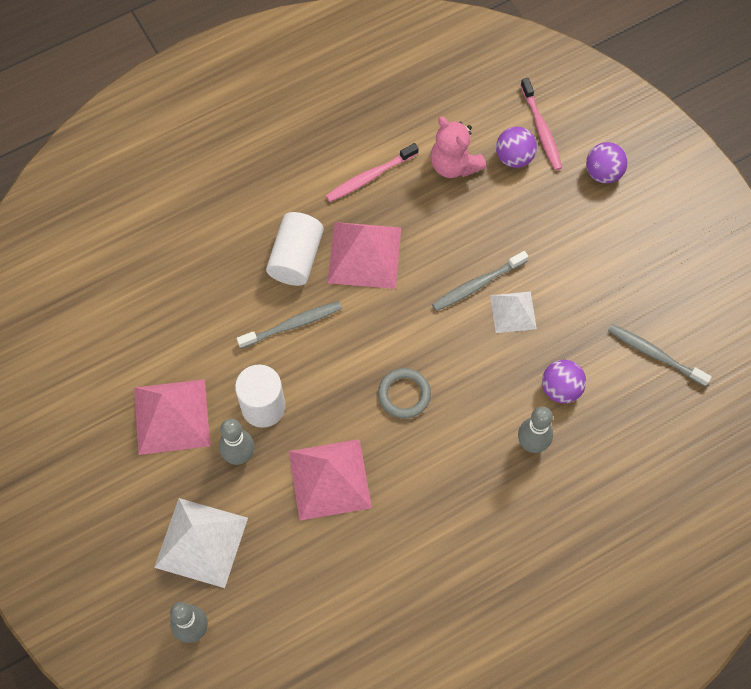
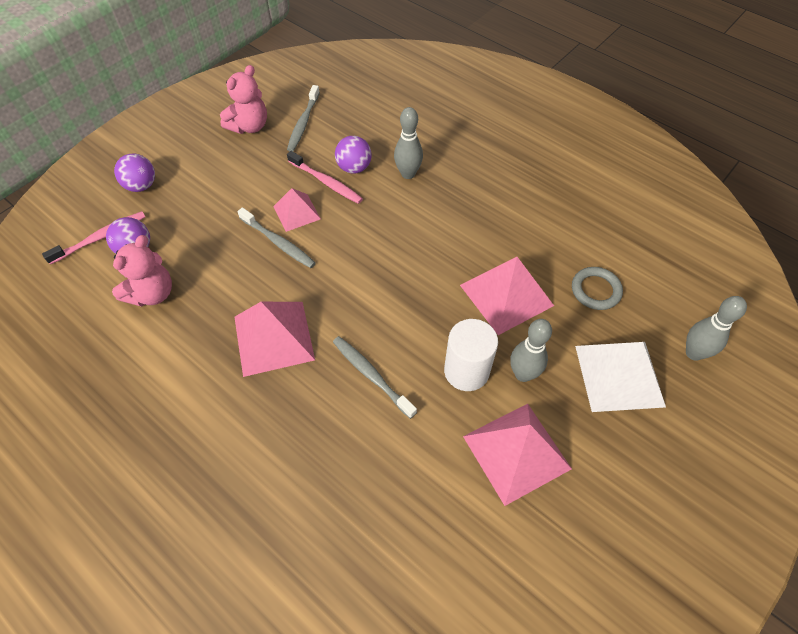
camera: 110 degrees left, 10 degrees down
white cylinder [266,212,324,286] -> none
pink toothbrush [326,143,419,202] -> pink toothbrush moved to [287,151,363,204]
grey ring [378,368,431,418] -> grey ring moved to [572,267,623,310]
white pyramid [490,292,537,333] -> pink pyramid [273,188,321,232]
none -> pink teddy bear [220,65,267,134]

